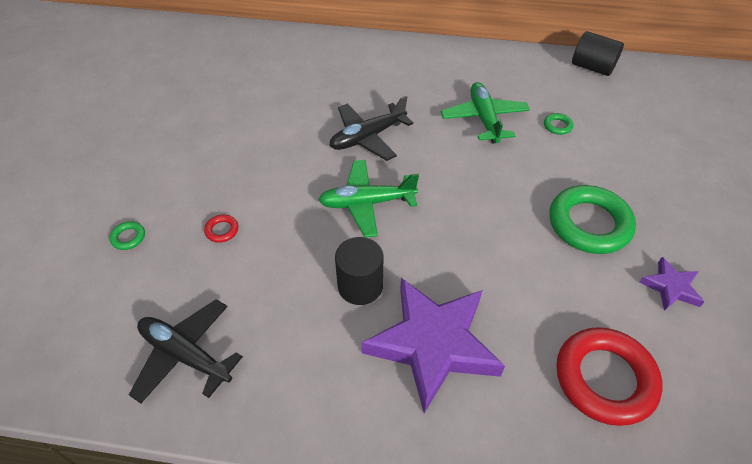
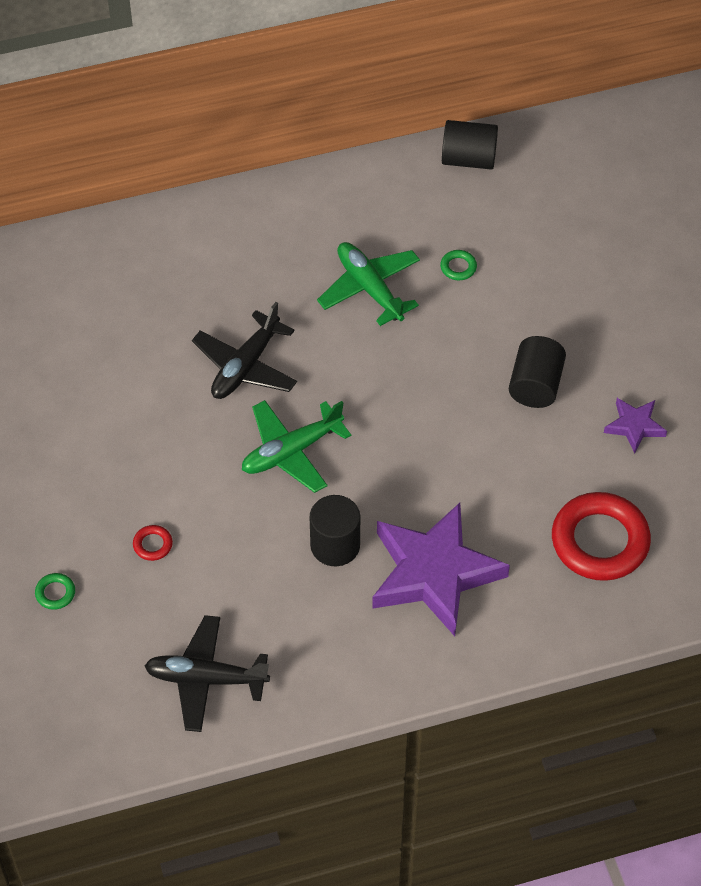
camera: 25 degrees left, 5 degrees up
green ring [550,185,636,254] -> black cylinder [509,336,566,408]

